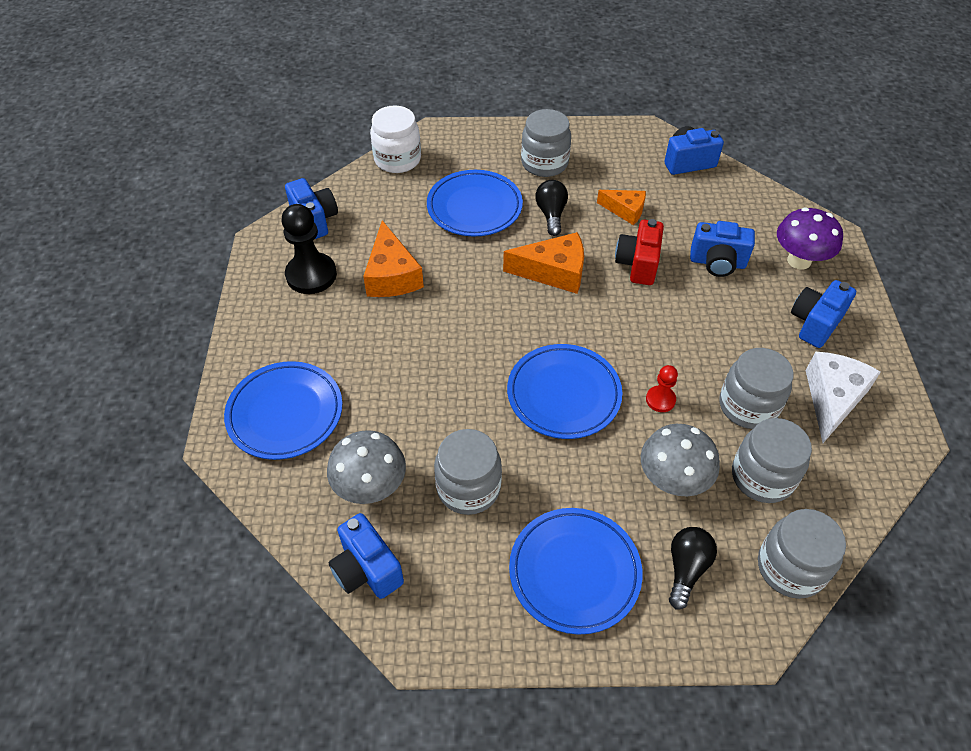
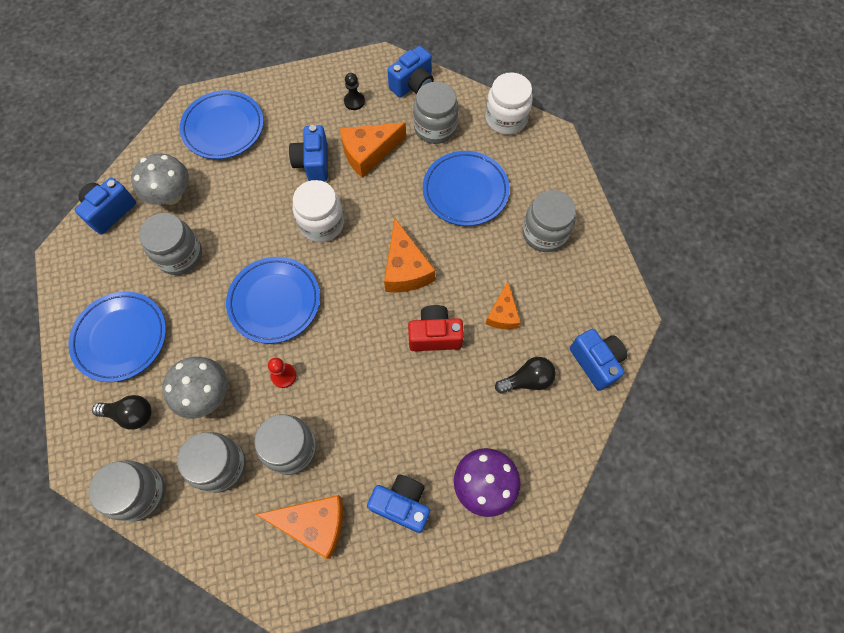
camera: 75 degrees right, 15 degrees up
black pawn [282,204,337,294] -> black pawn [344,73,365,110], size x0.52
black light bulb [535,180,568,236] -> black light bulb moved to [495,357,556,394]
blue camera [690,221,755,277] -> blue camera moved to [289,125,328,182]
white cheese [806,352,881,443] -> orange cheese [256,495,343,559]
none -> white jar [293,180,344,242]
none -> grey jar [413,82,459,144]

